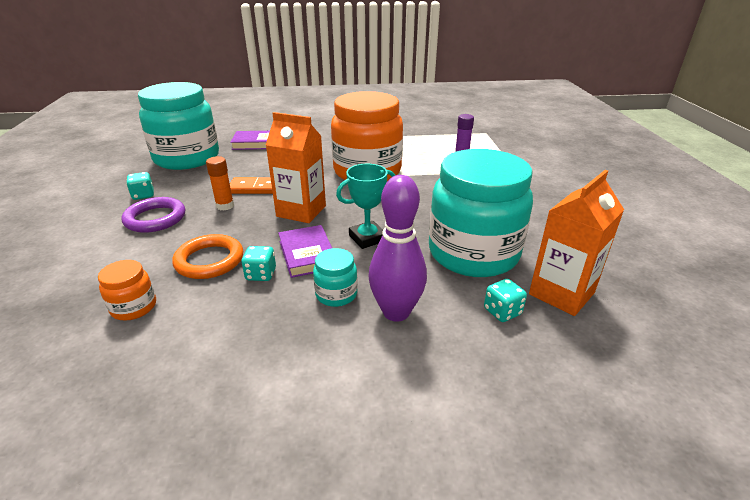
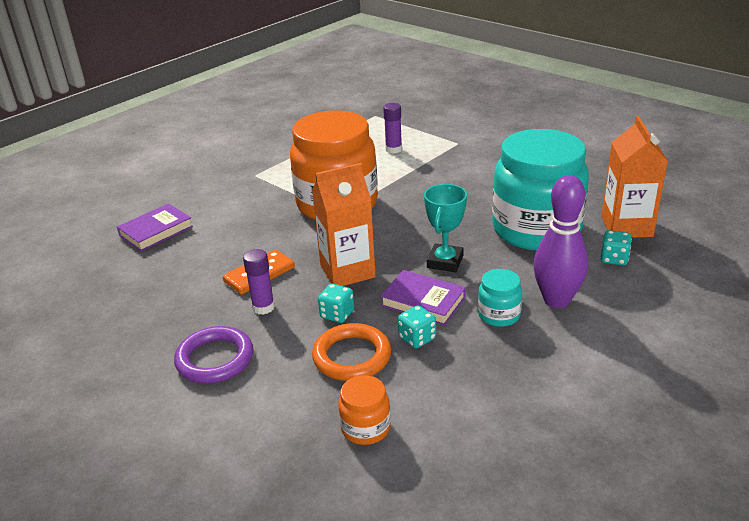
camera: 40 degrees left, 0 degrees up
turquoise dice [126,172,154,200] -> turquoise dice moved to [318,284,354,323]
turquoise jar [138,82,219,170] -> none
orange glue stick [206,156,234,210] -> purple glue stick [243,249,275,315]

